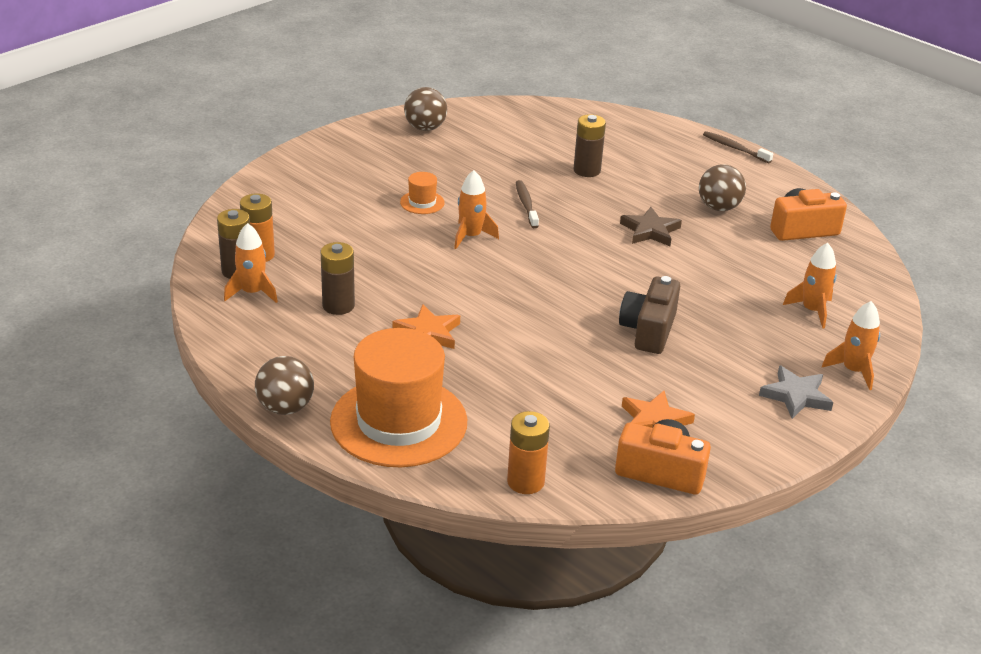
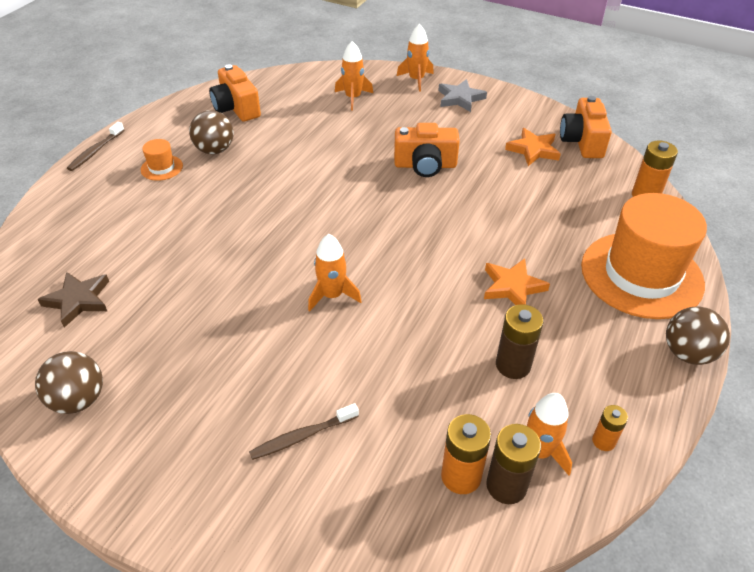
camera: 105 degrees left, 10 degrees up
orange hat [400,172,445,214] -> orange hat moved to [141,139,183,181]
brown toothbrush [516,180,539,228] -> brown toothbrush moved to [249,403,359,460]
brown battery [573,114,606,177] -> none
brown camera [619,276,680,354] -> orange camera [394,123,460,177]
brown star [620,207,682,246] -> brown star moved to [38,272,109,328]
none -> orange battery [592,405,628,451]

